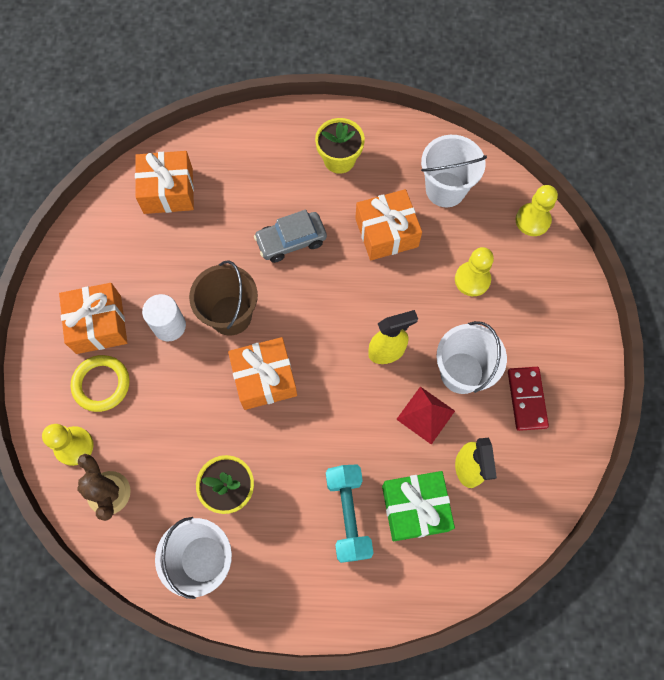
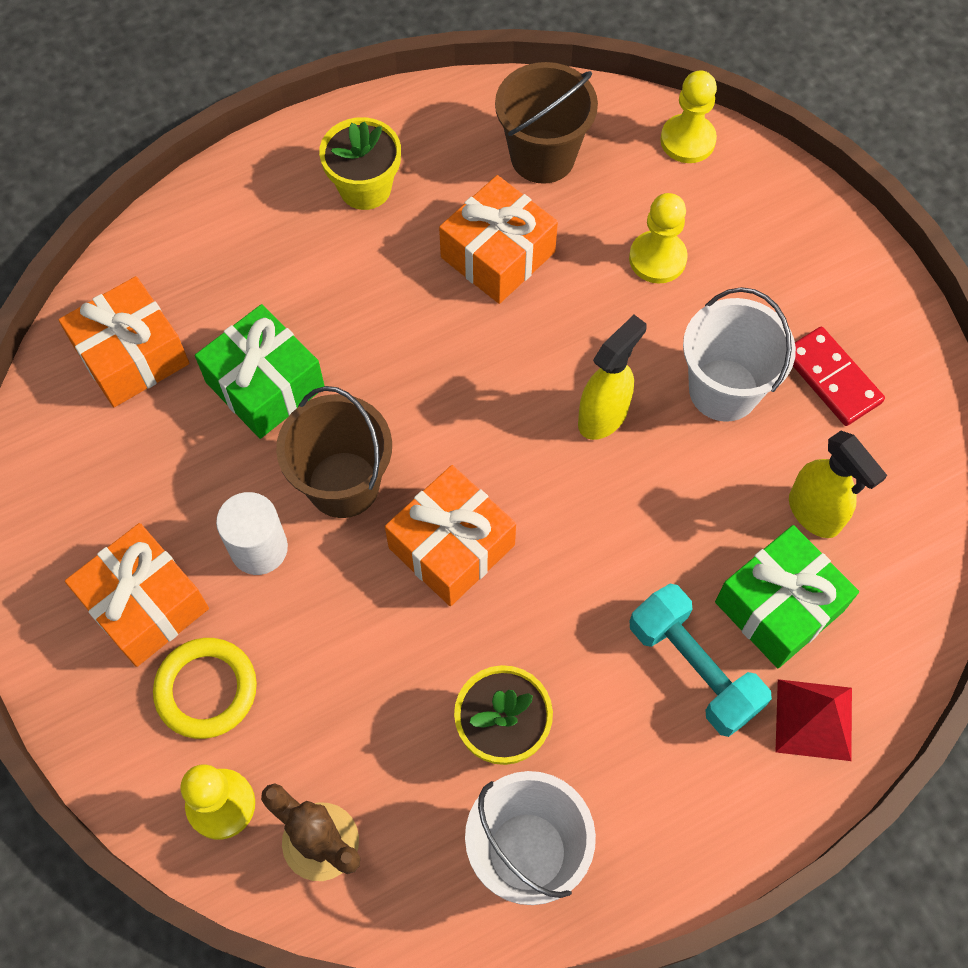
camera: 30 degrees left, 5 degrees down
grey car [254,210,327,263] -> none
red pyramid [396,386,455,445] -> red pyramid moved to [775,679,852,761]
white bucket [421,135,487,207] -> brown bucket [495,62,598,184]
none -> green gift [195,304,324,439]

